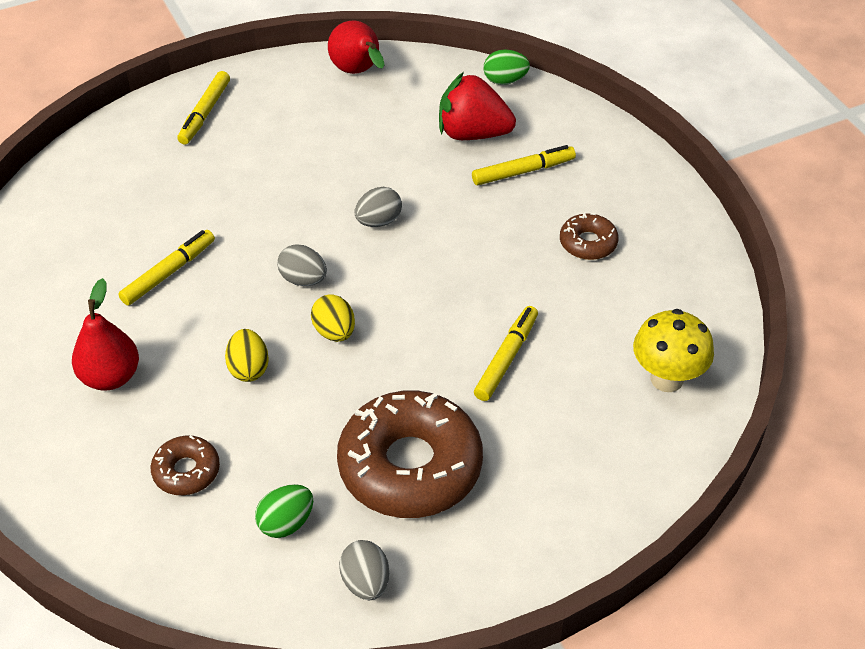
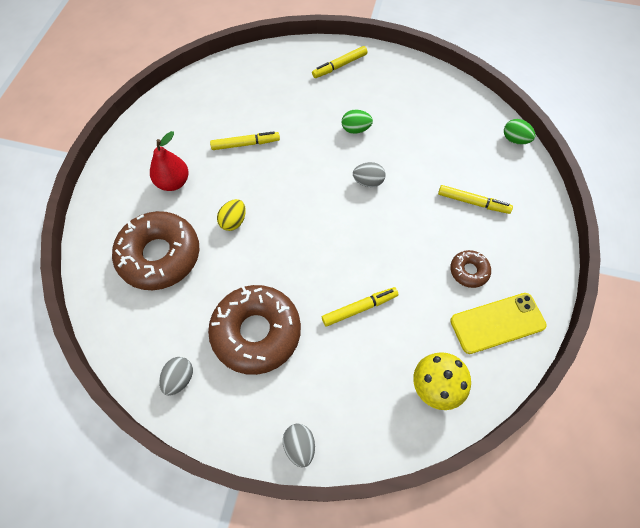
camera: 40 degrees right, 15 degrees up
brown donut [150,435,220,495] -> brown donut [112,211,200,290], size x2.13
green egg [255,484,313,538] -> green egg moved to [342,110,373,134]
grey egg [277,244,327,286] -> grey egg moved to [283,424,315,468]
yellow egg [311,294,355,342] -> none
red pear [328,21,384,74] -> none
red strawberry [439,72,516,140] -> none
none -> yellow phone [450,293,547,354]

